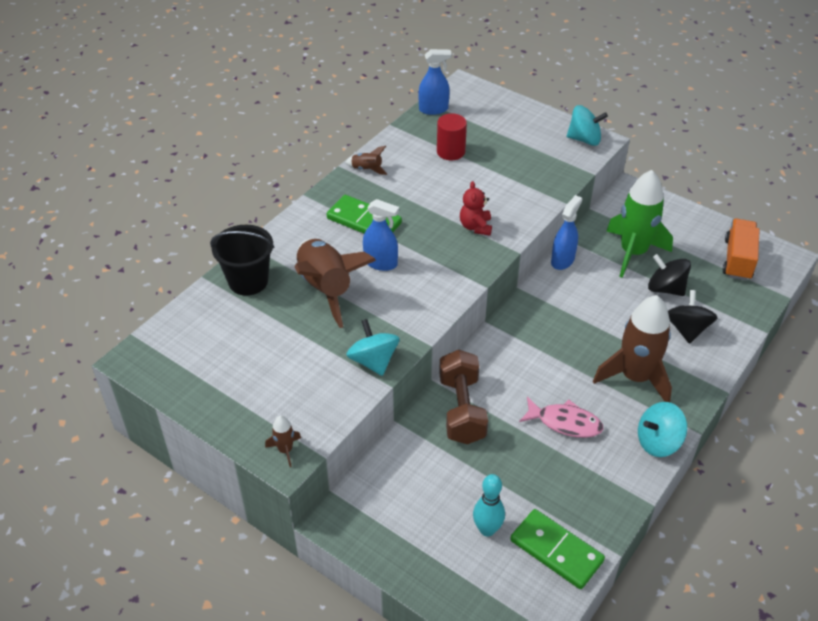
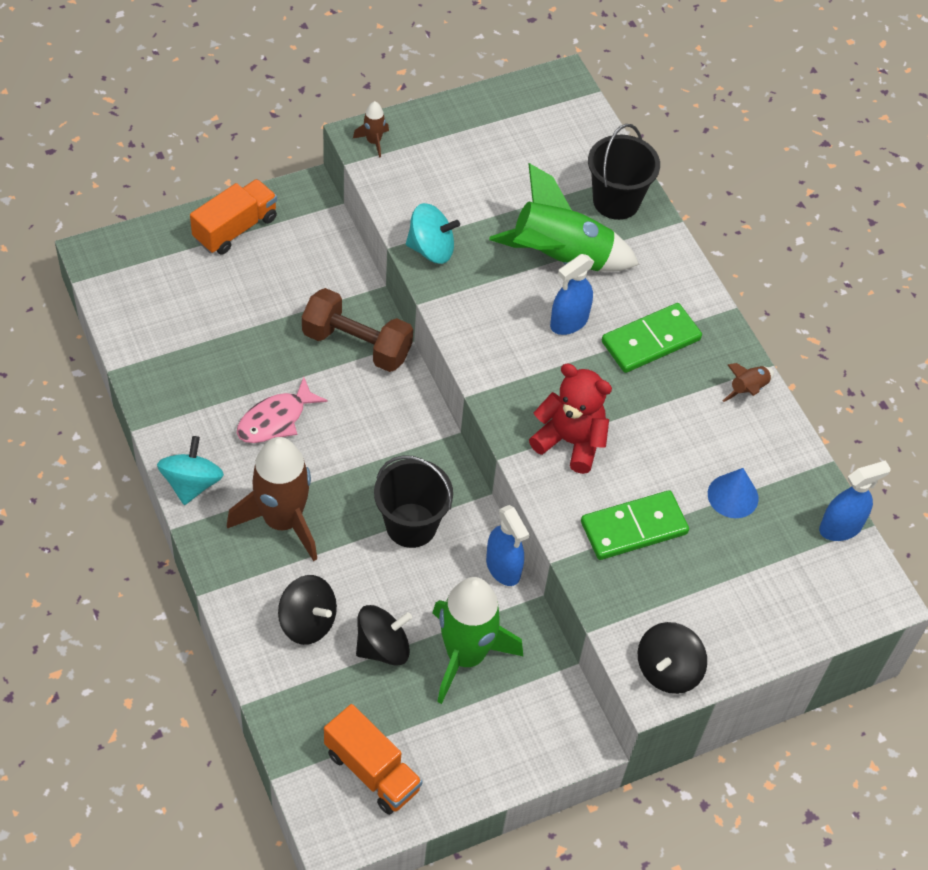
camera: 115 degrees right, 10 degrees up
brown rocket [295,239,376,328] -> green rocket [489,163,639,271]
blue spray bottle [419,49,452,115] -> blue spray bottle turned 135 degrees counterclockwise [819,460,891,541]
red cylinder [437,113,467,160] -> blue cone [708,468,759,518]
red teddy bear [460,181,492,236] -> red teddy bear [529,363,612,474], size x1.52
turquoise bowling pin [473,474,505,537] -> none
green domino [510,509,605,589] -> green domino moved to [581,490,689,560]
turquoise spinning top [567,105,608,146] -> black spinning top [638,622,707,694]
none -> orange truck [190,179,277,255]
none -> black bucket [374,455,453,548]

